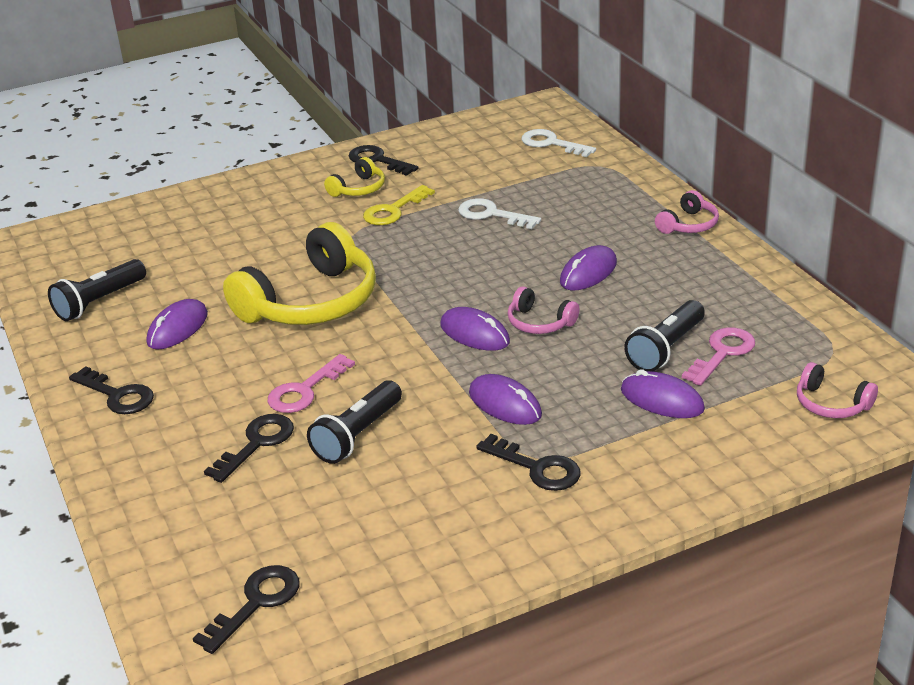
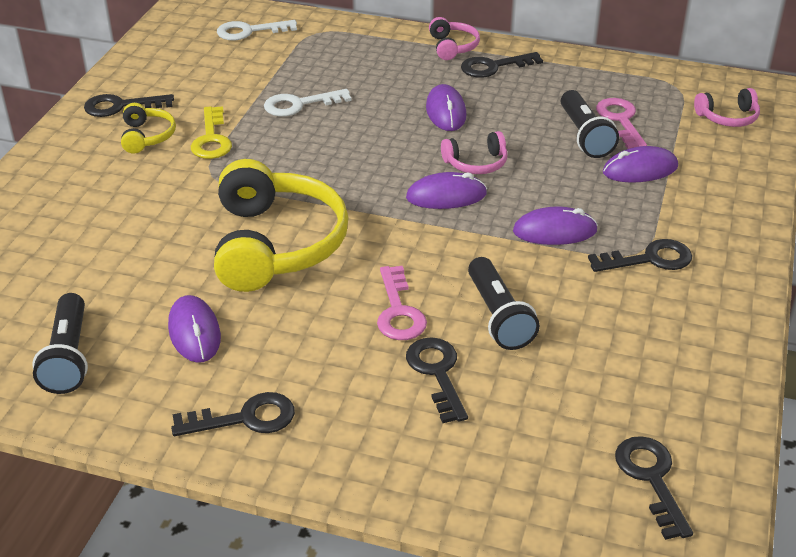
camera: 50 degrees left, 5 degrees up
none -> black key [461,52,543,78]

